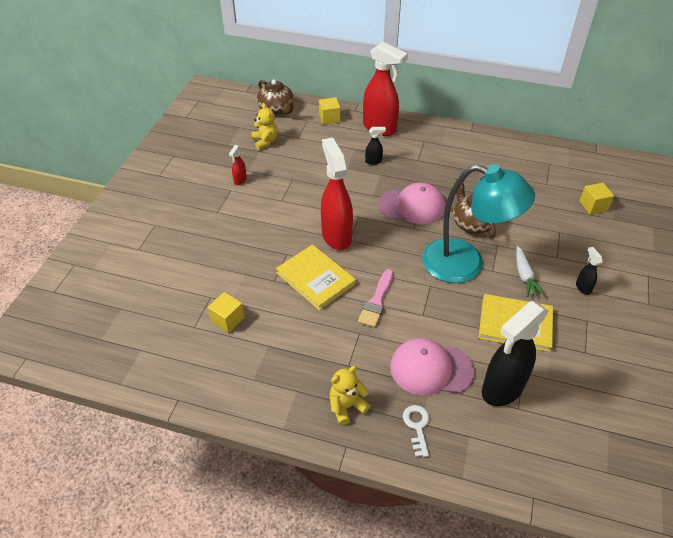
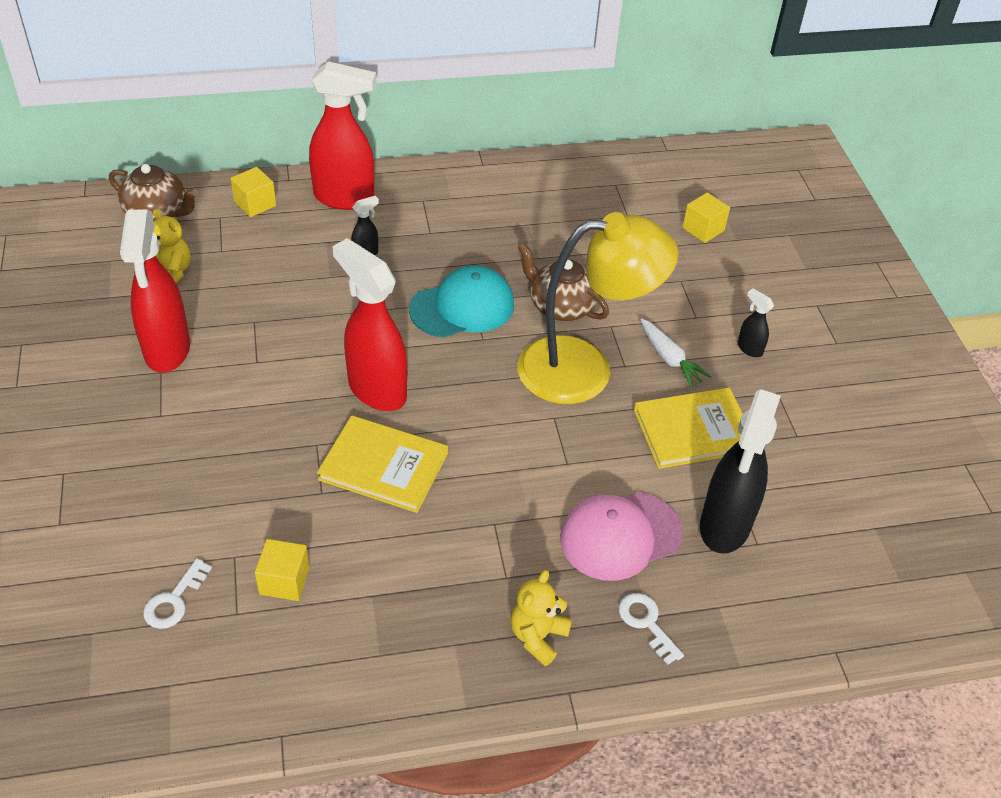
camera: 30 degrees left, 0 degrees up
red spray bottle [229,145,247,185] -> red spray bottle [120,209,190,373], size x2.31
pink brush [358,269,393,327] -> none
pink cap [378,182,446,224] -> turquoise cap [409,265,514,338]
turquoise lamp [422,164,535,283] -> yellow lamp [517,212,678,404]
none -> white key [143,559,212,629]

